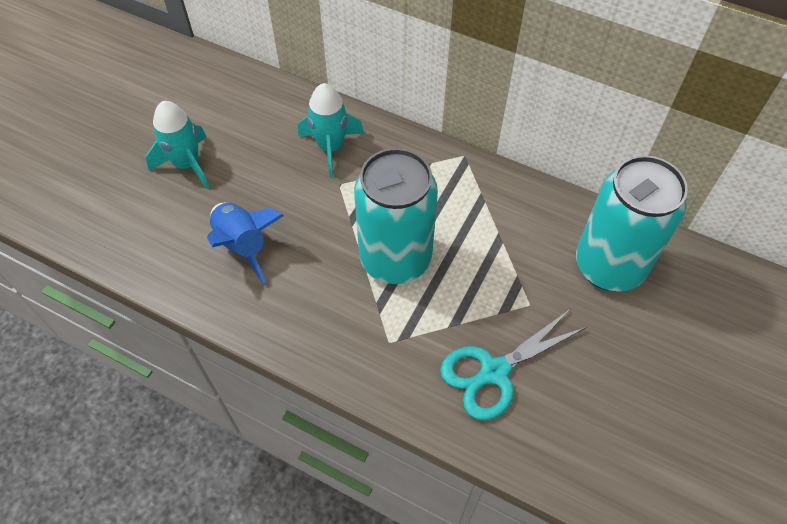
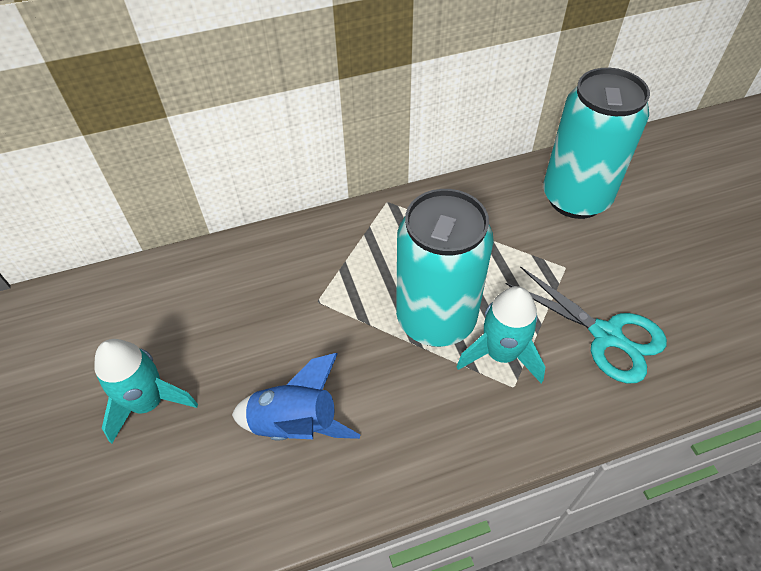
camera: 45 degrees left, 5 degrees down
turquoise rocket [298,83,364,178] -> turquoise rocket moved to [457,286,545,383]
turquoise scissors [440,310,587,420] -> turquoise scissors turned 60 degrees counterclockwise [505,266,667,383]

